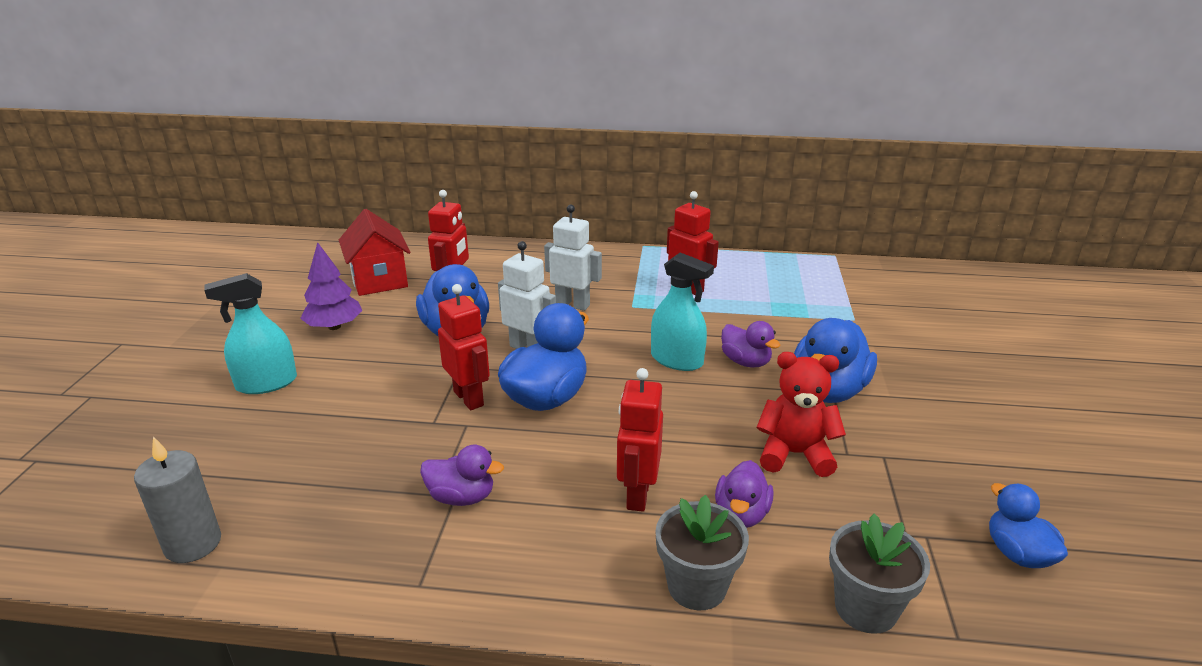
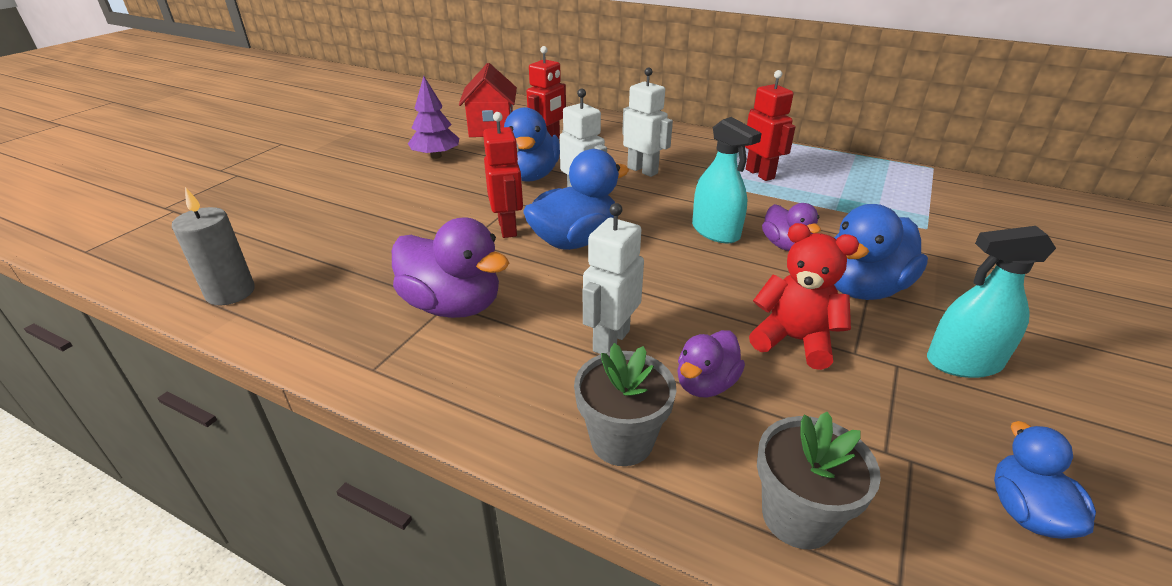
camera: 20 degrees right, 5 degrees up
turquoise spray bottle [204,273,297,394] -> turquoise spray bottle moved to [927,226,1056,378]
purple duck [420,445,504,506] -> purple duck [392,217,509,318], size x1.70
red robot [617,368,663,512] -> white robot [583,203,644,354]

